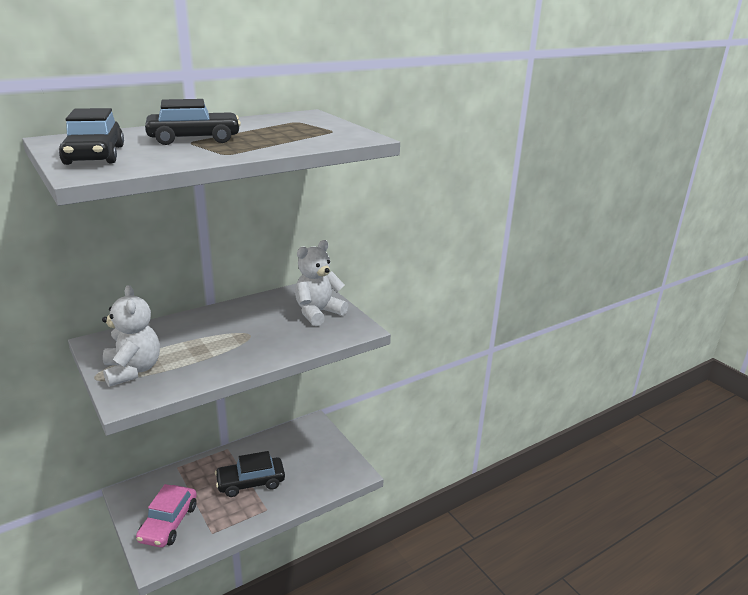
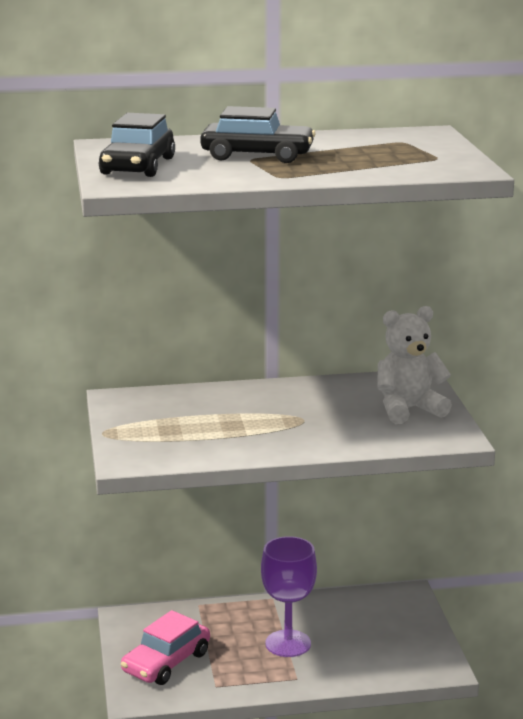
camera: 25 degrees right, 5 degrees down
white teddy bear [102,285,160,387] -> none
black car [215,451,285,497] -> purple goblet [261,536,317,657]

